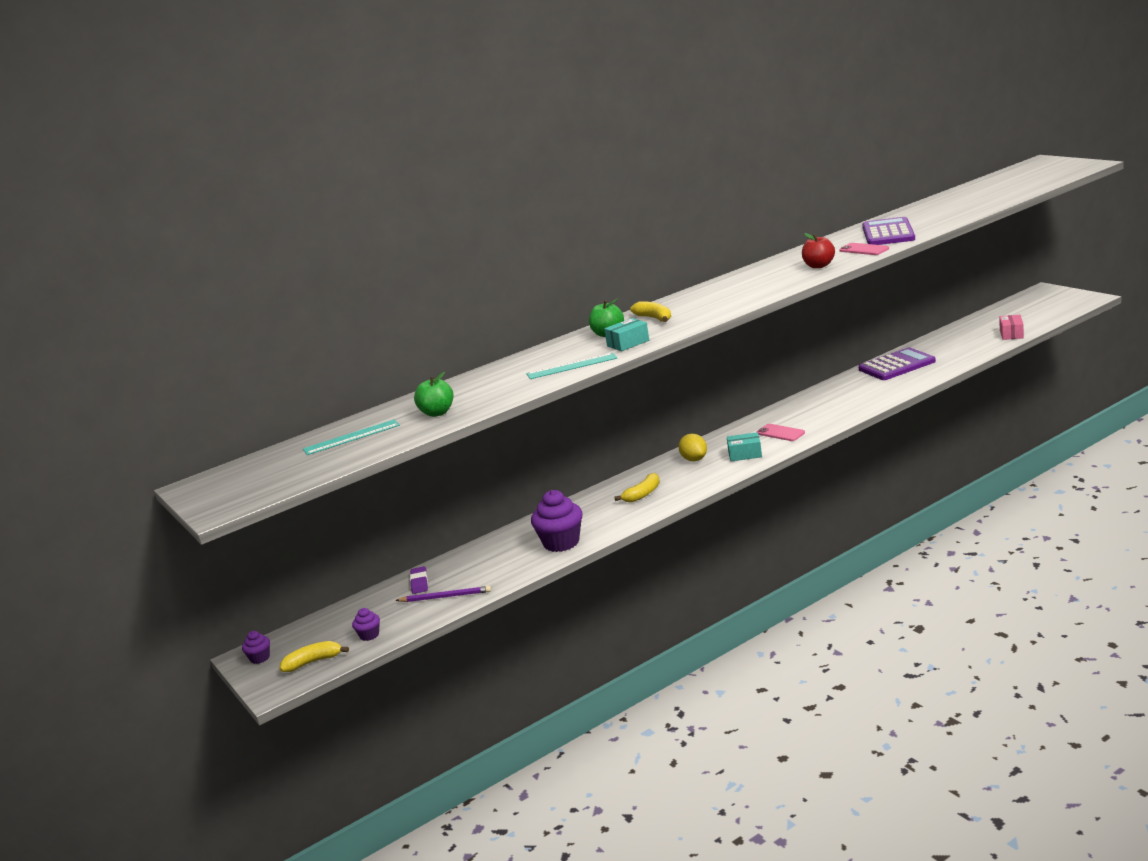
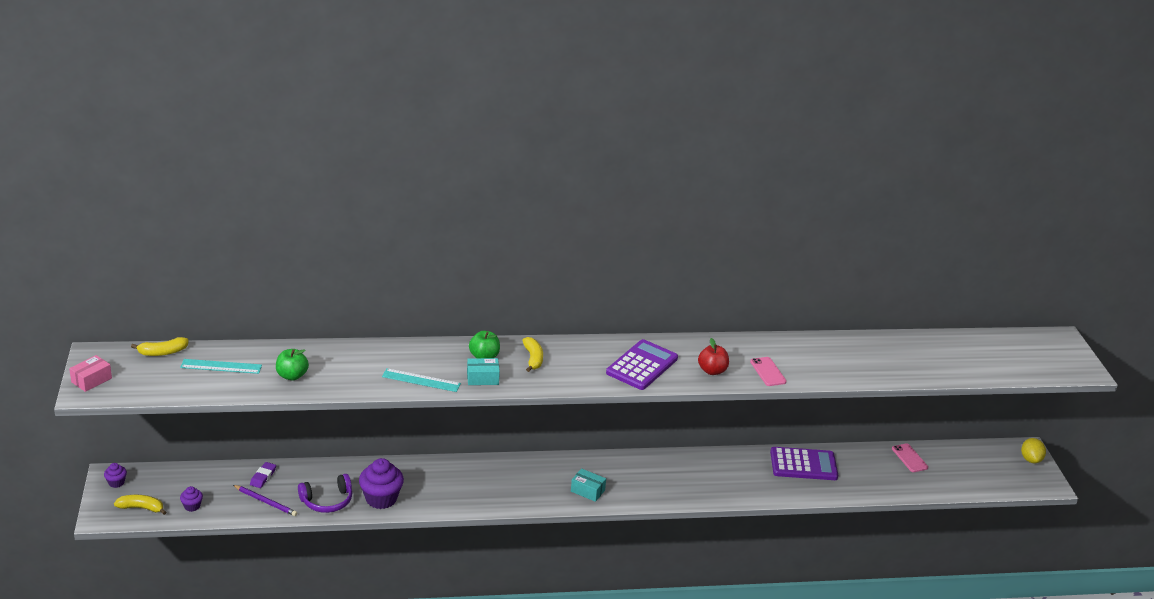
camera: 20 degrees right, 10 degrees up
yellow banana [614,473,660,502] -> yellow banana moved to [131,337,189,356]
yellow lemon [678,434,707,461] -> yellow lemon moved to [1021,438,1046,463]
pink phone [757,424,805,441] -> pink phone moved to [892,443,928,472]
purple calculator [862,217,915,245] -> purple calculator moved to [606,339,678,390]
pink box [999,315,1024,340] -> pink box moved to [69,355,112,392]
none -> purple headphones [298,474,352,513]

